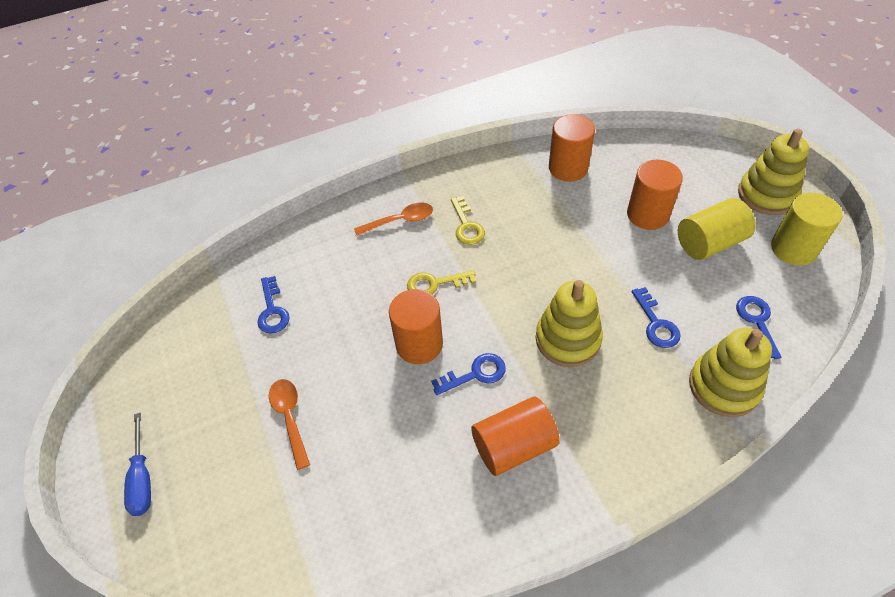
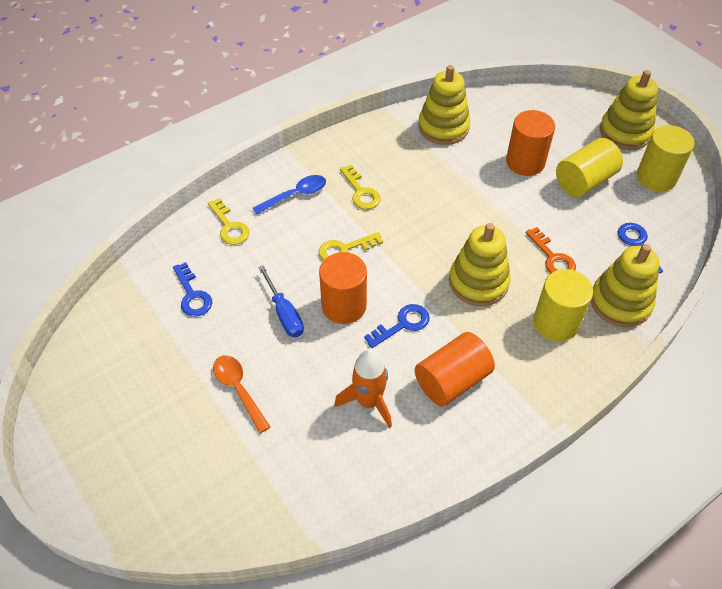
camera: 15 degrees left, 0 degrees up
blue screwdriver [124,413,151,516] -> blue screwdriver moved to [258,265,304,337]
orange spoon [354,203,433,236] -> blue spoon [253,175,326,214]
orange cylinder [549,114,595,182] -> yellow stacking toy [418,65,470,145]
blue key [632,287,681,348] -> orange key [526,227,576,273]
none -> yellow key [208,198,249,245]
none -> orange rocket [334,349,392,428]
none -> yellow cylinder [533,269,593,342]

